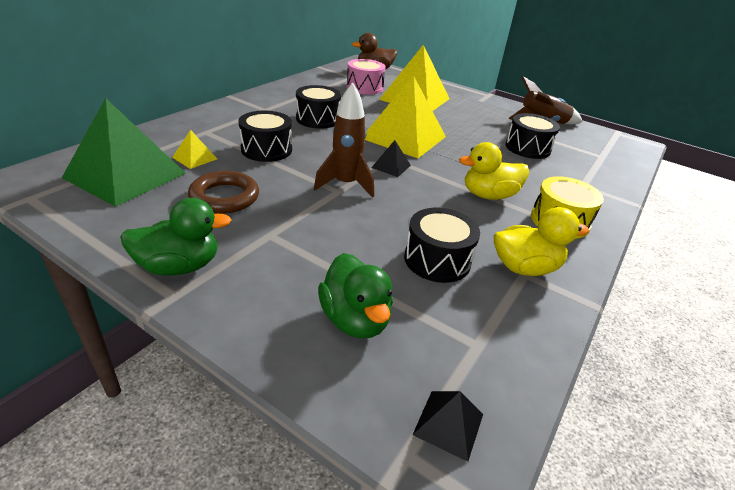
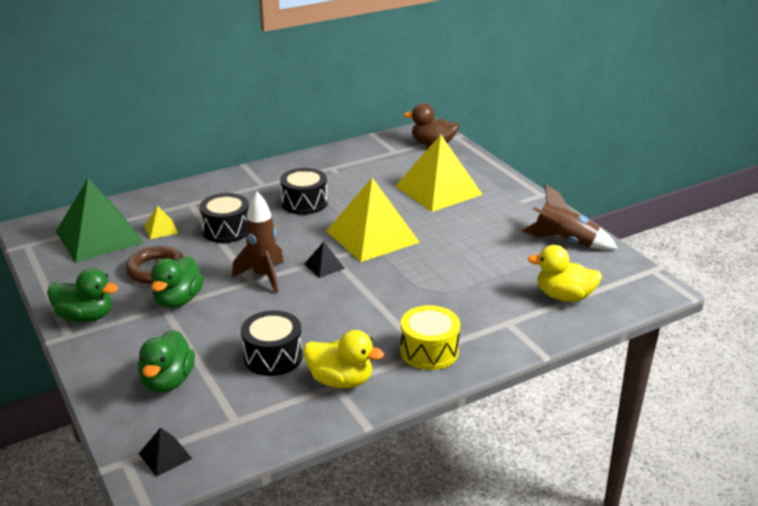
camera: 30 degrees right, 5 degrees down
pink drum [346,59,386,95] -> none
yellow duck [459,142,529,200] -> yellow duck moved to [528,245,602,302]
black drum [505,113,560,159] -> none
none -> green duck [151,256,204,308]

